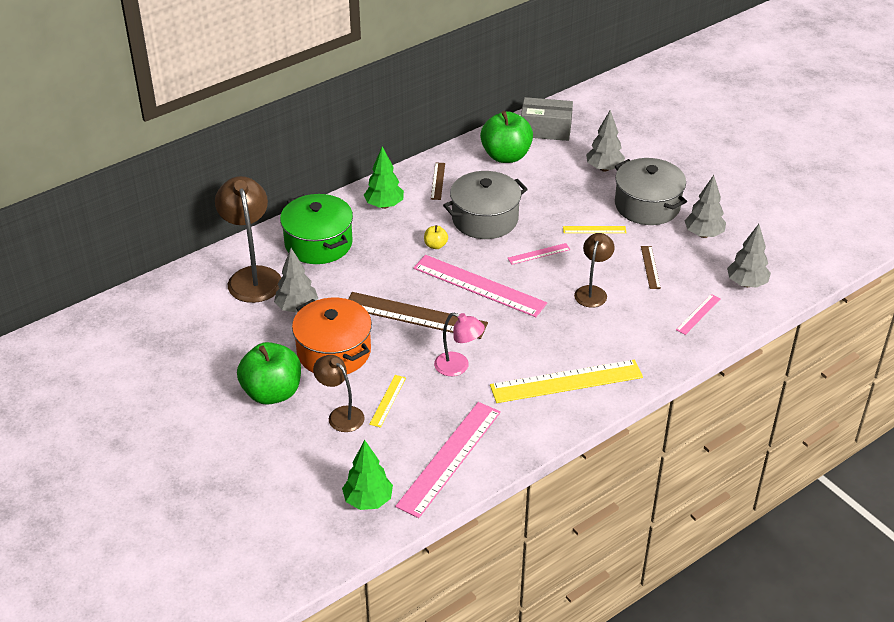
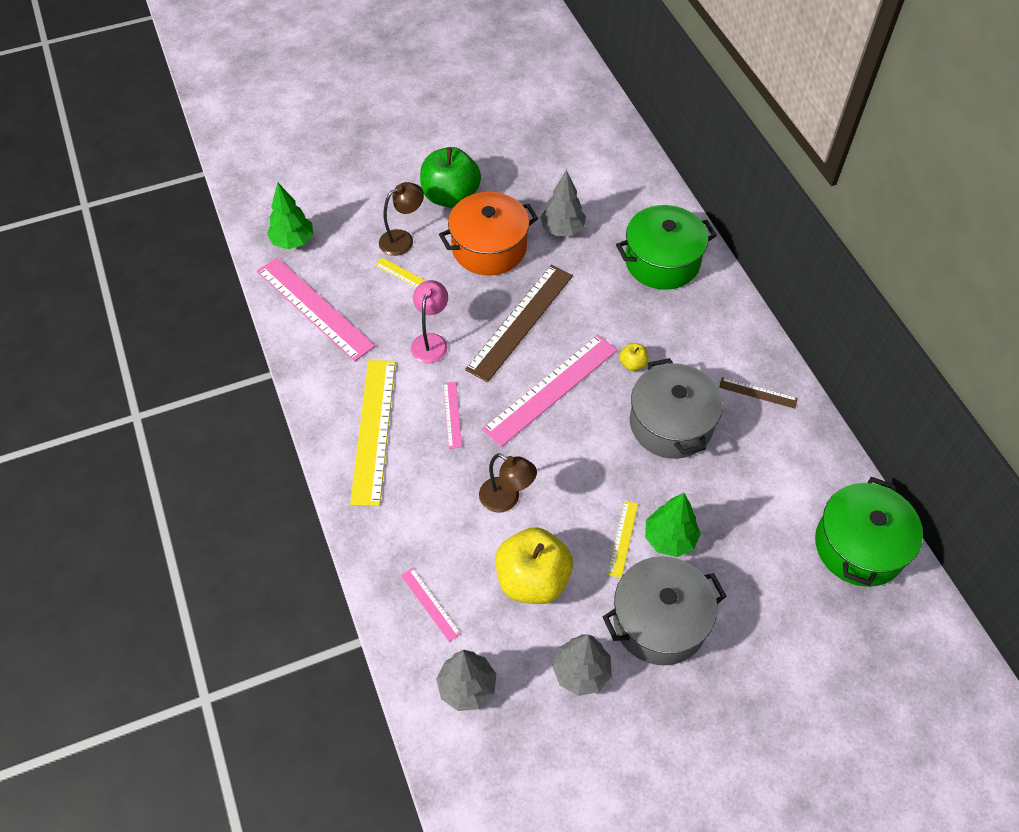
camera: 105 degrees right, 15 degrees up
brown lamp [215,176,281,303] -> none
green tree [364,146,404,209] -> green tree moved to [645,493,700,557]
pink lamp [434,313,485,376] -> pink lamp turned 150 degrees clockwise [411,280,448,363]
green apple [480,111,533,163] -> none
pink ruler [508,243,570,265] -> pink ruler moved to [443,382,462,449]
grey box [521,97,573,141] -> green pot [815,477,923,587]
grey tree [586,110,625,172] -> none
brown ruler [641,246,661,289] -> yellow apple [495,527,573,604]

